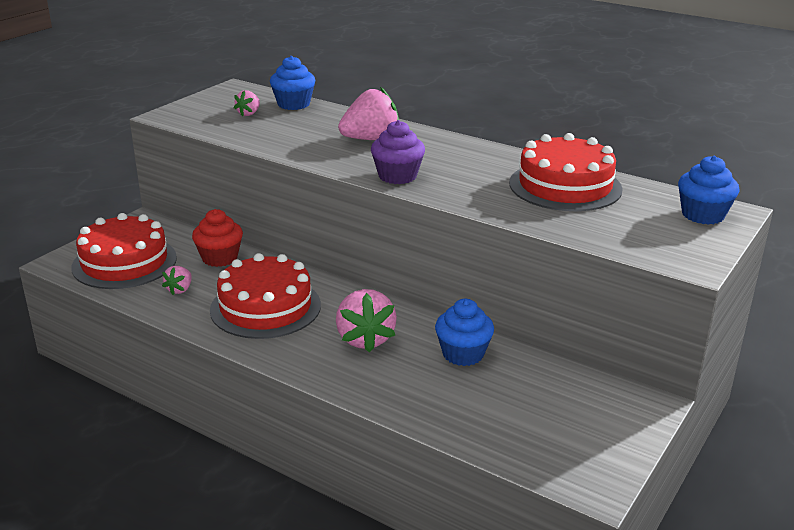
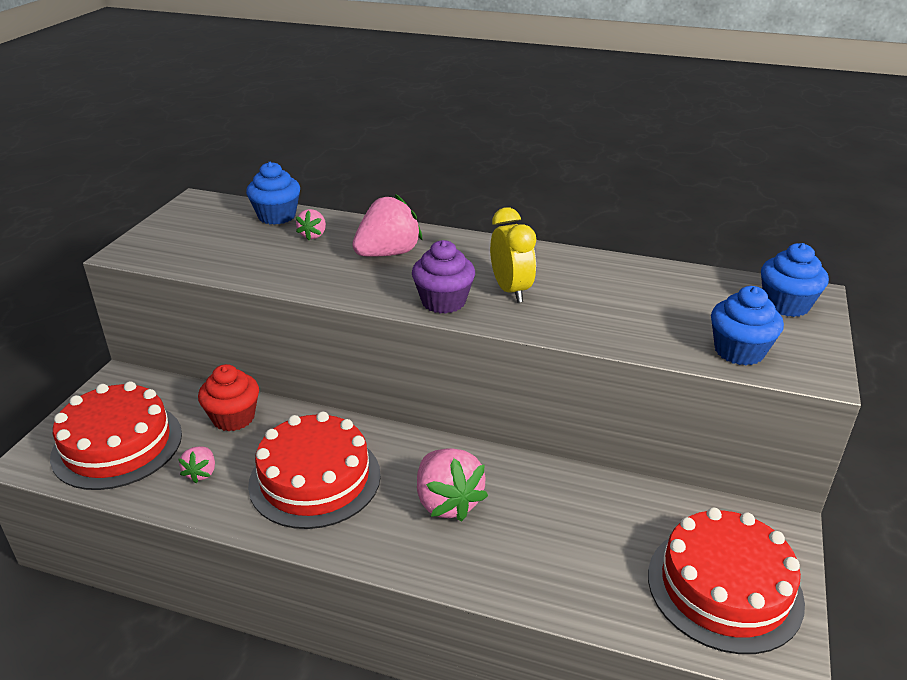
camera: 15 degrees left, 5 degrees up
pink strawberry [234,90,260,117] -> pink strawberry moved to [296,209,326,240]
blue cupcake [435,299,494,366] -> blue cupcake moved to [711,286,784,366]
red cake [509,133,623,211] -> red cake moved to [648,508,805,654]
none -> yellow clock [490,207,536,303]

